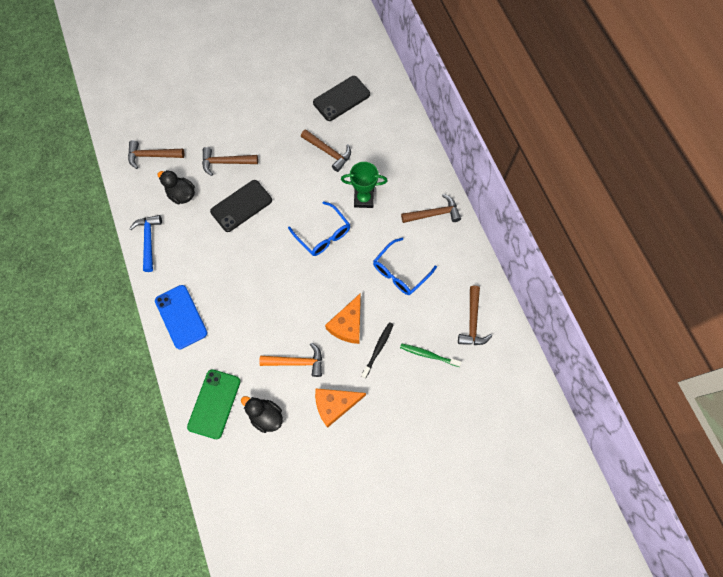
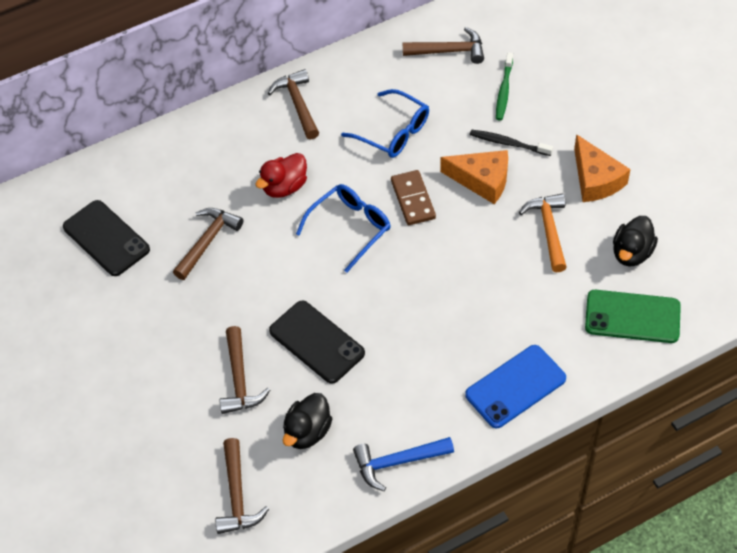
camera: 95 degrees left, 15 degrees down
green trophy [341,162,387,208] -> red duck [255,153,307,198]
none -> brown domino [391,170,436,225]

